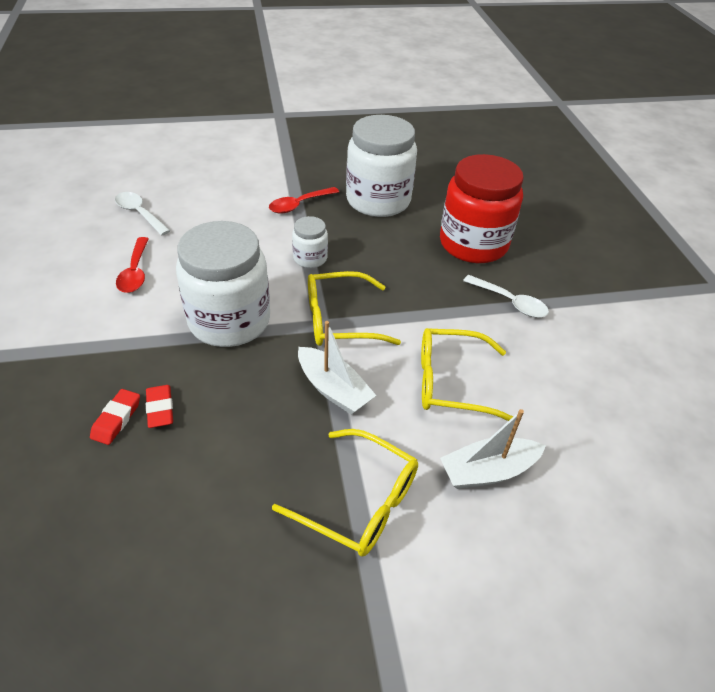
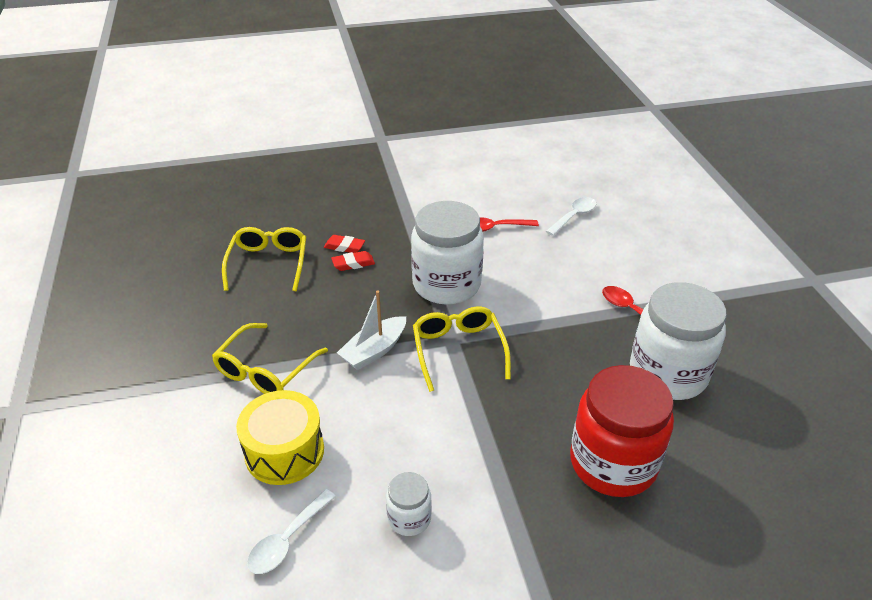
camera: 90 degrees right, 5 degrees down
white jar [292,216,328,268] -> white jar moved to [386,472,432,536]
yellow glasses [421,328,513,421] -> yellow glasses moved to [222,227,306,291]
white boat [440,409,545,489] -> yellow drum [236,390,324,485]
white spoon [463,275,549,318] -> white spoon moved to [247,489,336,574]

